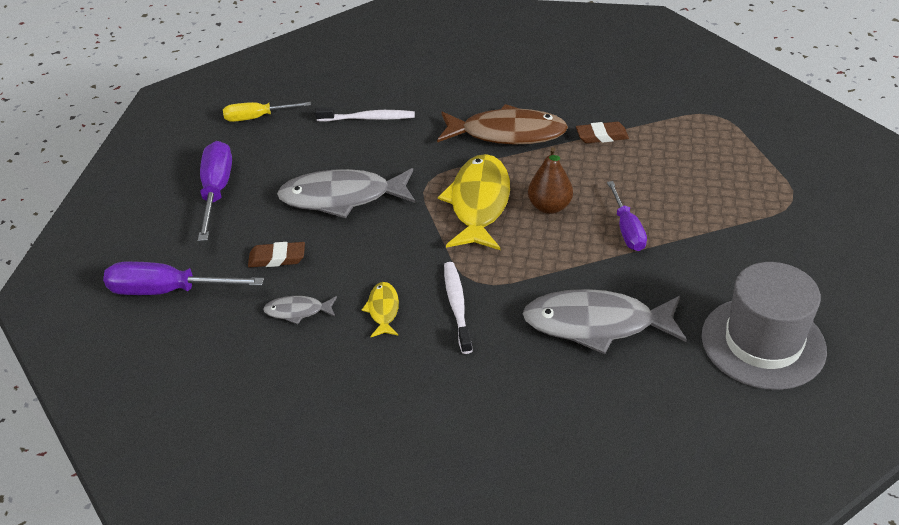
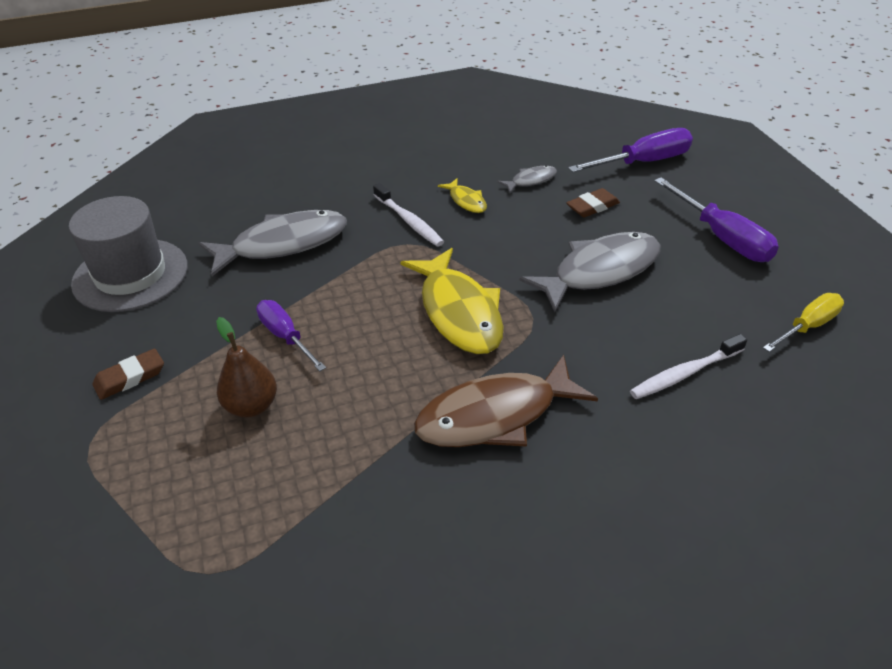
camera: 150 degrees right, 0 degrees up
brown pear [528,147,573,214] -> brown pear moved to [216,317,277,418]
brown eraser [576,122,629,143] -> brown eraser moved to [92,349,164,400]

